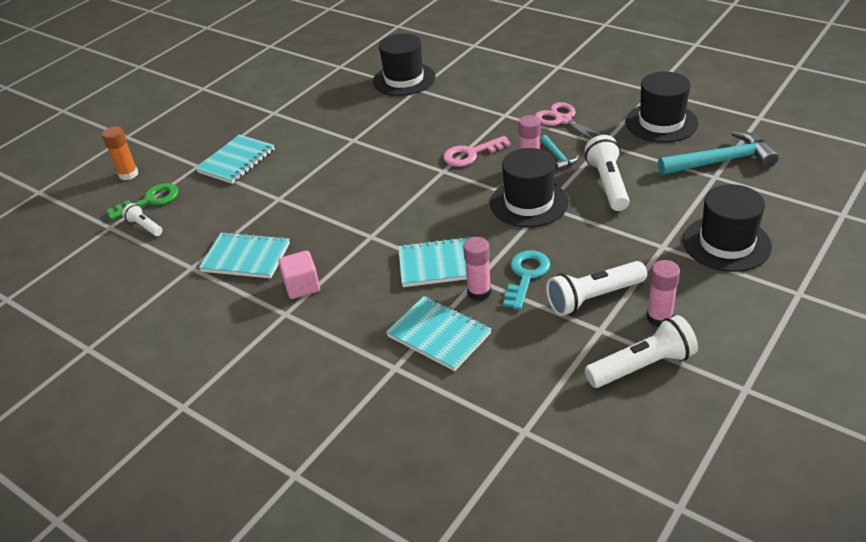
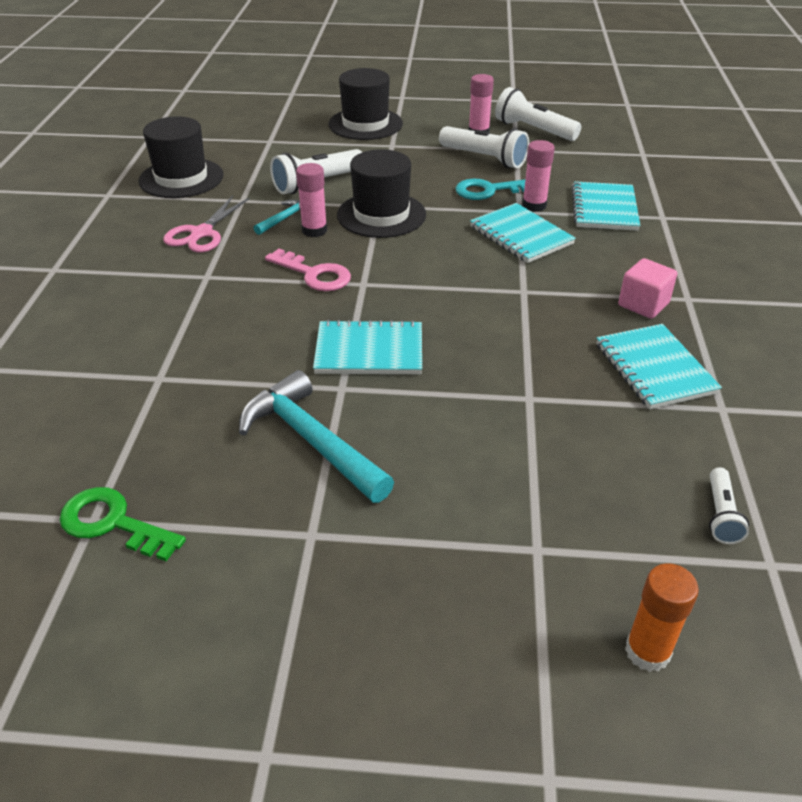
camera: 125 degrees left, 0 degrees up
green key [107,183,179,220] -> green key moved to [59,487,186,561]
turquoise notebook [195,135,275,184] -> turquoise notebook moved to [313,319,422,374]
black hat [373,33,436,96] -> none
turquoise hammer [658,131,779,175] -> turquoise hammer moved to [239,370,394,503]

